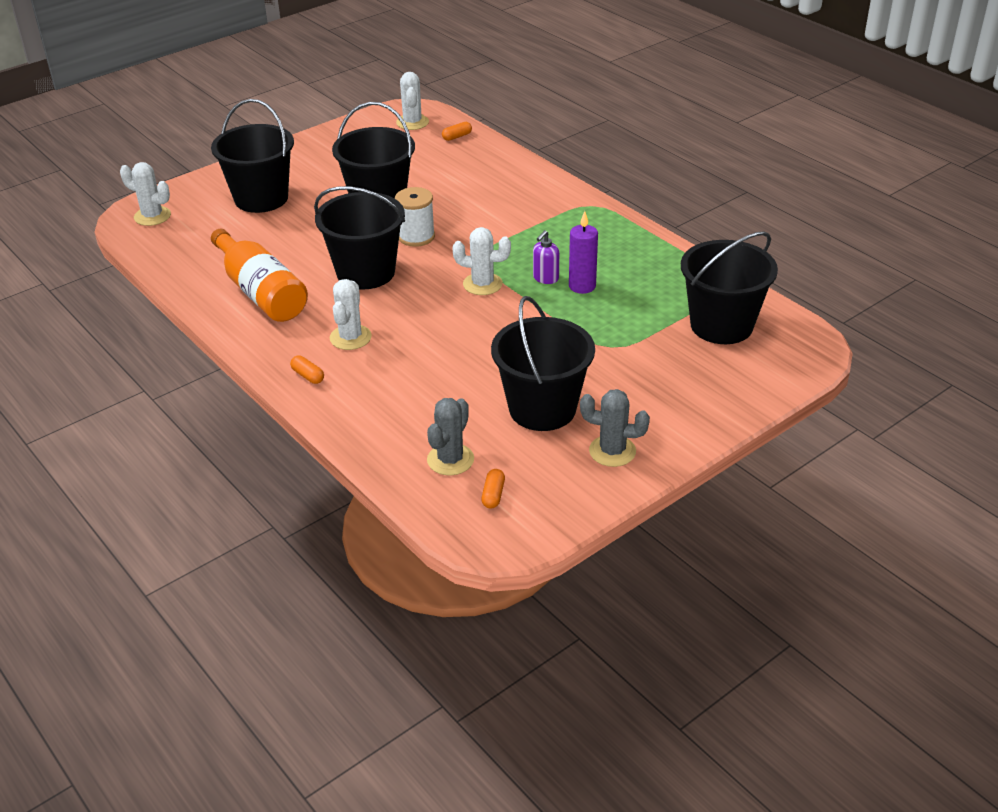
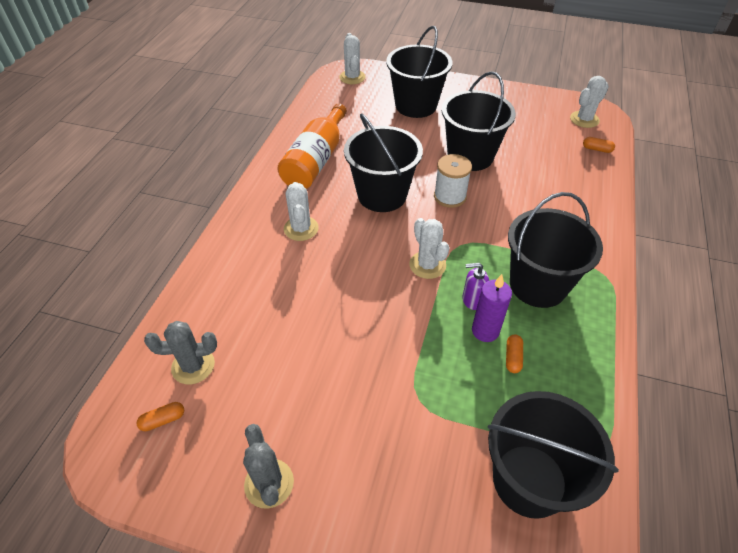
camera: 55 degrees right, 10 degrees up
orange capsule [290,356,324,384] -> orange capsule moved to [506,334,523,373]
white cactus [330,279,372,350] -> white cactus turned 75 degrees counterclockwise [284,182,319,241]
black bucket [491,296,595,431] -> black bucket moved to [508,192,603,308]

